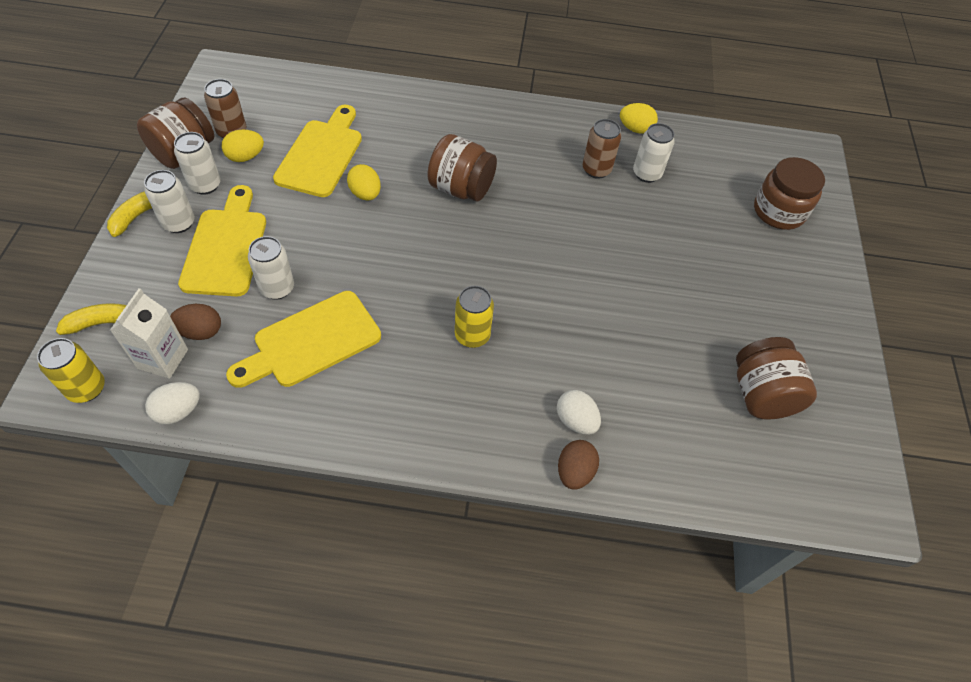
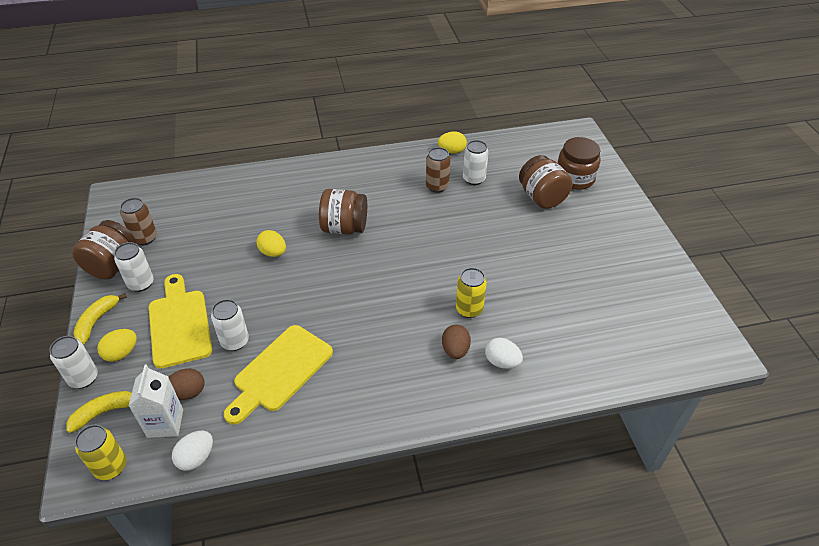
camera: 15 degrees left, 10 degrees down
white can [144,170,195,233] -> white can moved to [49,336,98,388]
yellow egg [221,130,264,162] -> yellow egg moved to [97,329,137,362]
yellow cutting board [273,105,362,197] -> none
yellow can [455,286,494,348] -> yellow can moved to [456,268,487,318]
brown egg [558,440,599,490] -> brown egg moved to [442,324,471,359]
brown jar [736,337,817,420] -> brown jar moved to [519,155,573,209]

